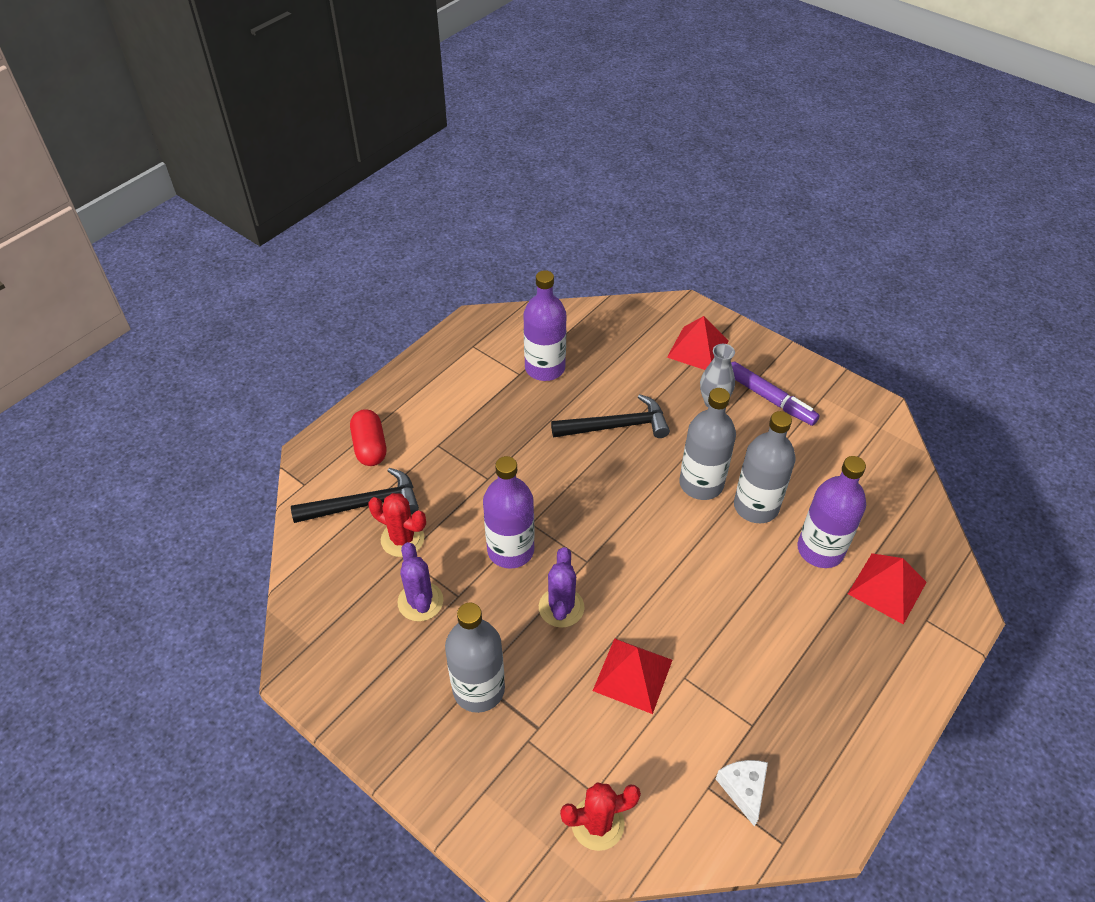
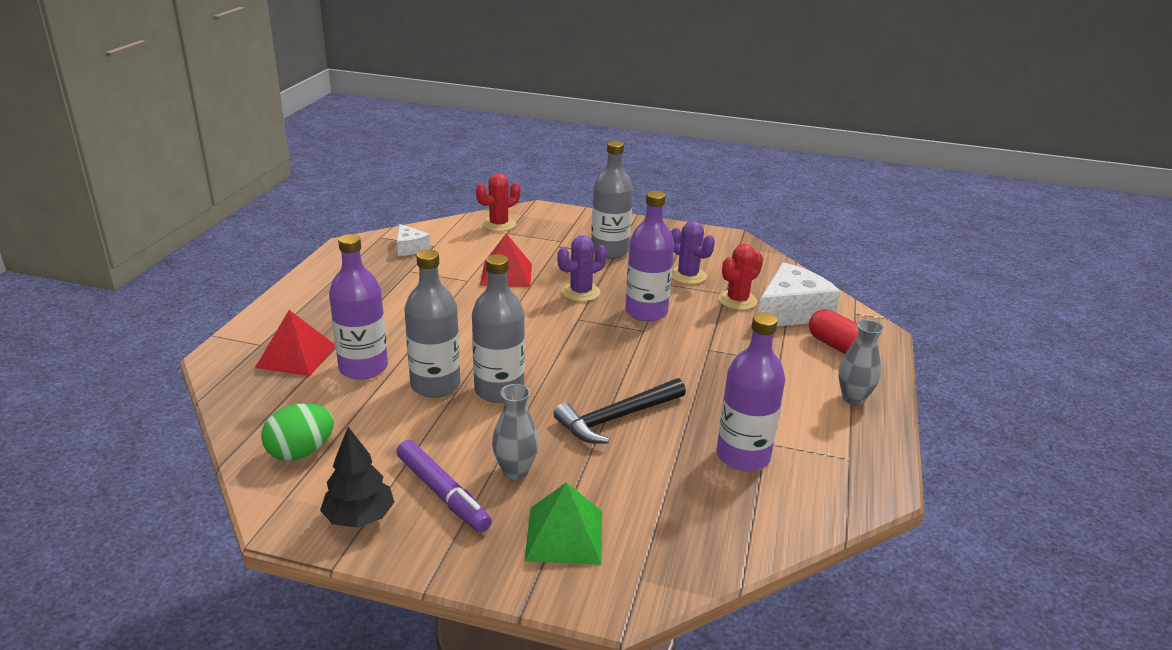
camera: 155 degrees right, 20 degrees down
black hammer [291,468,419,523] -> white cheese [758,262,841,326]
red cactus [368,493,426,557] -> red cactus turned 45 degrees counterclockwise [718,244,763,310]
purple cactus [539,547,585,628] -> purple cactus turned 75 degrees clockwise [557,235,607,302]
red pyramid [667,316,729,370] -> green pyramid [524,482,602,565]
purple marker [731,362,820,426] -> purple marker turned 150 degrees counterclockwise [397,440,492,533]
none -> green egg [261,403,334,461]
none -> black tree [320,427,394,528]
none -> grey vase [839,320,884,405]

